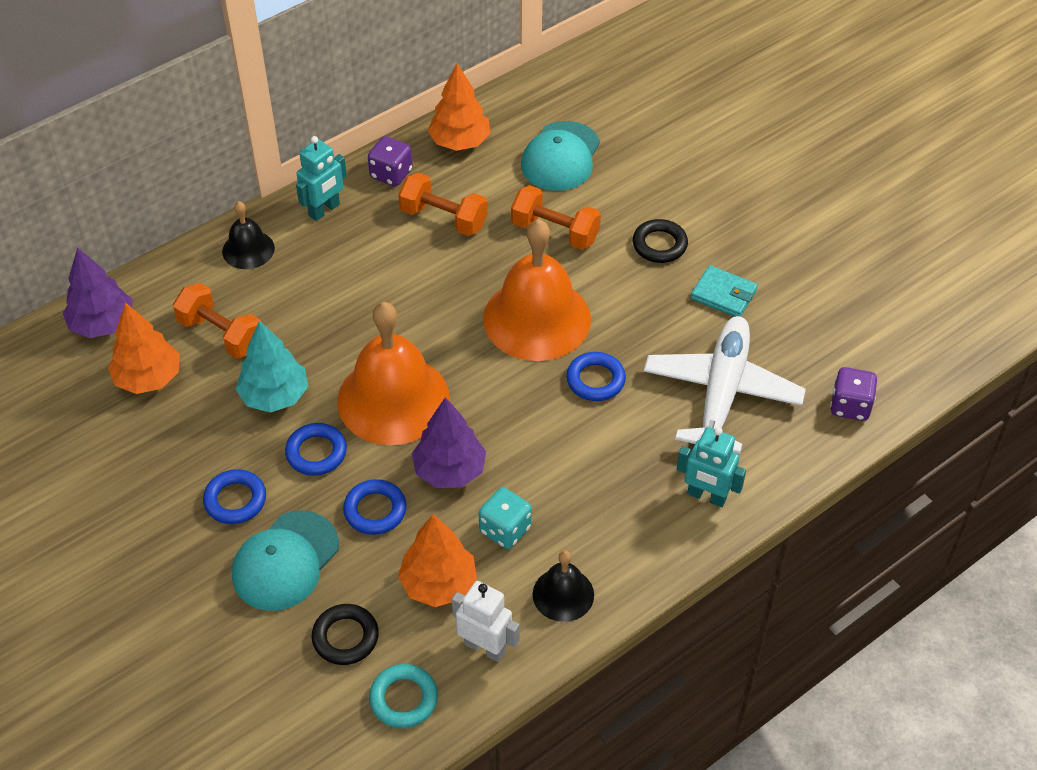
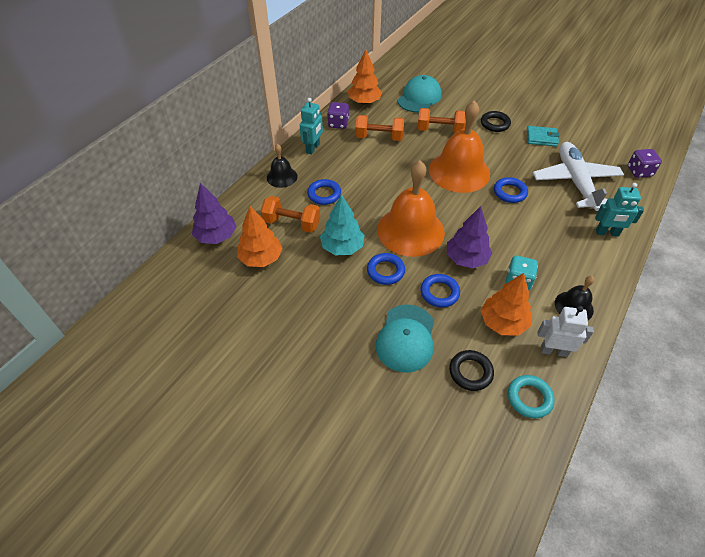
camera: 20 degrees left, 0 degrees up
blue ring [203,469,266,524] -> blue ring moved to [307,179,341,205]
turquoise cap [521,121,600,191] -> turquoise cap turned 150 degrees counterclockwise [397,75,442,112]

